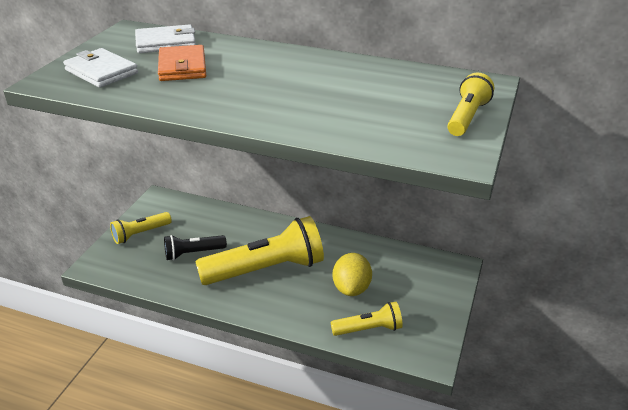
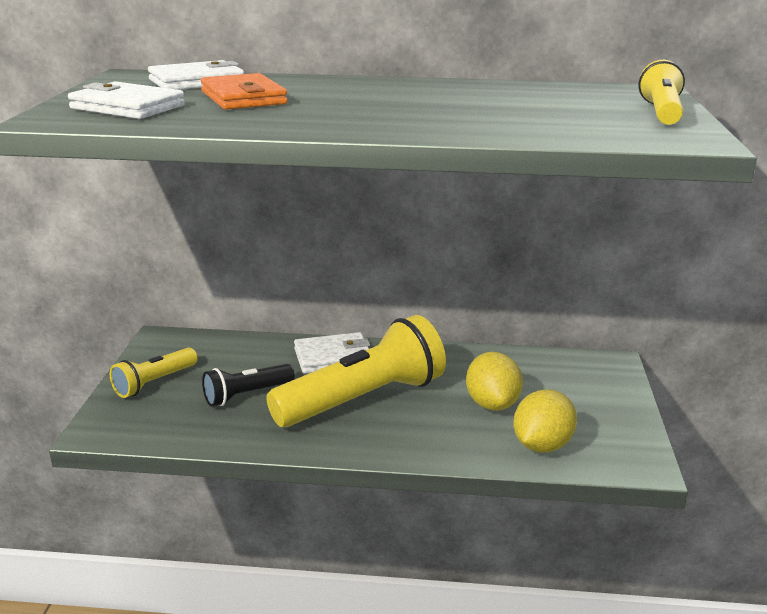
camera: 15 degrees left, 10 degrees down
yellow flashlight [331,302,403,336] -> yellow lemon [513,389,577,453]
none -> white wallet [294,332,370,373]

